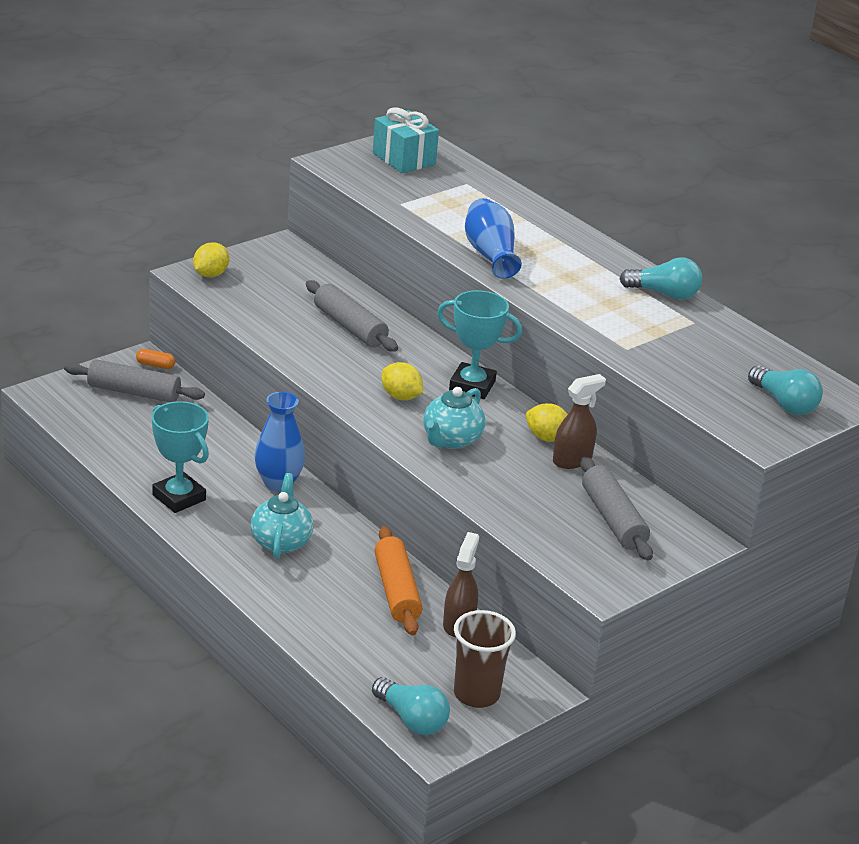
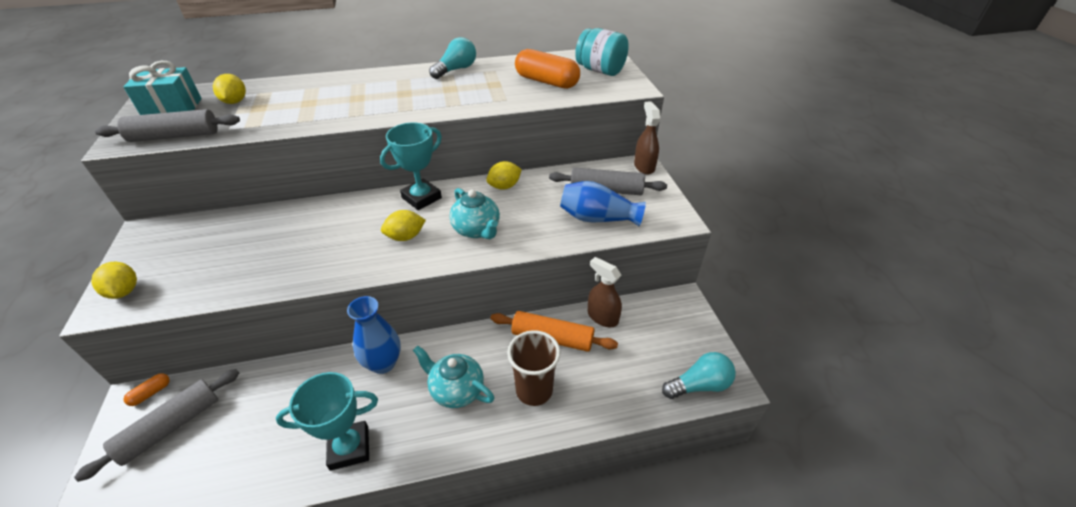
camera: 60 degrees left, 10 degrees up
grey rolling pin [306,280,398,352] -> grey rolling pin moved to [95,109,240,142]
brown cup [454,610,516,708] -> brown cup moved to [507,330,560,406]
blue vase [465,198,522,279] -> blue vase moved to [560,181,646,226]
brown spray bottle [553,374,606,469] -> brown spray bottle moved to [634,101,661,174]
turquoise light bulb [748,366,823,415] -> turquoise jar [575,28,629,76]
none -> yellow lemon [213,74,246,104]
none -> orange capsule [515,49,580,89]

